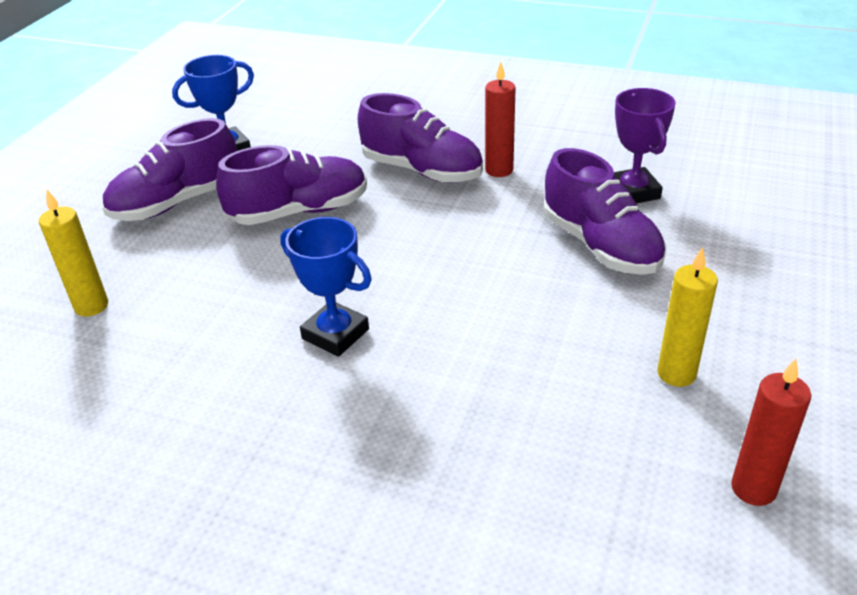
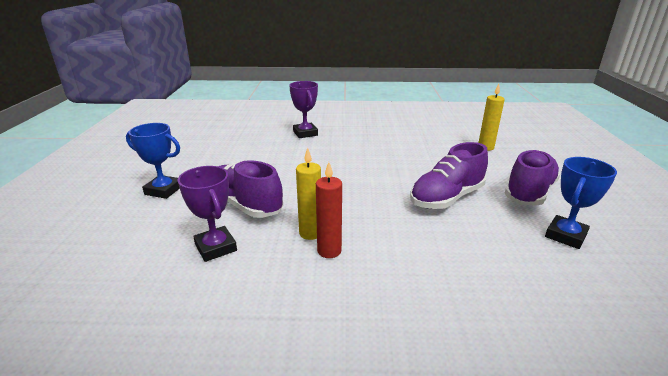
camera: 160 degrees right, 10 degrees down
blue trophy [280,217,372,357] -> blue trophy moved to [126,123,180,199]
purple shoe [358,93,483,183] -> none
yellow candle [657,247,718,387] -> yellow candle moved to [296,148,321,240]
red candle [731,358,811,506] -> none
none -> purple trophy [289,81,318,138]

